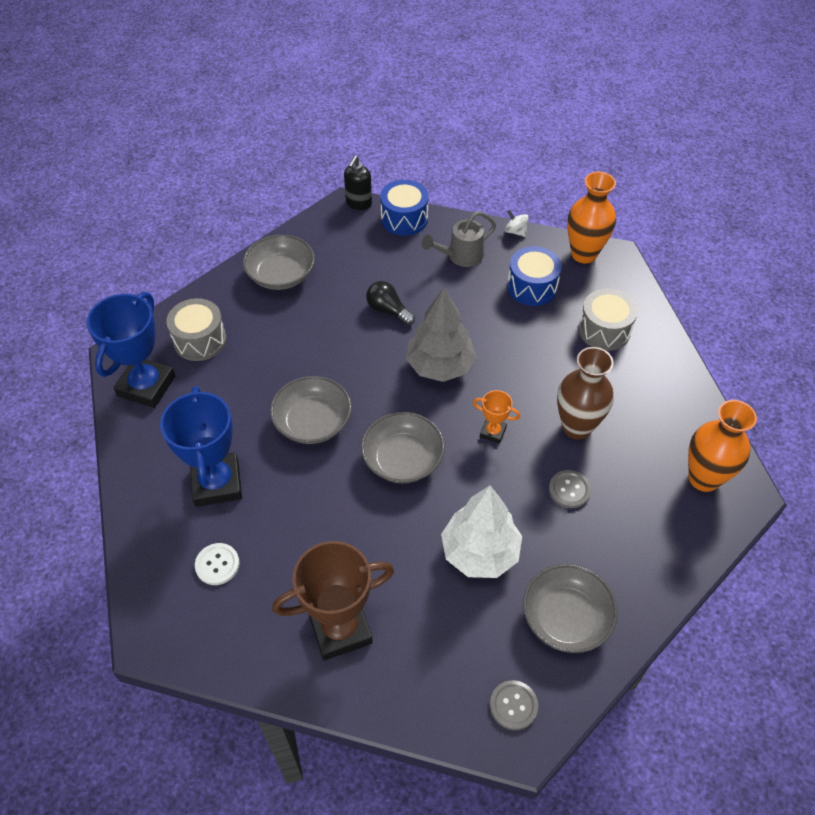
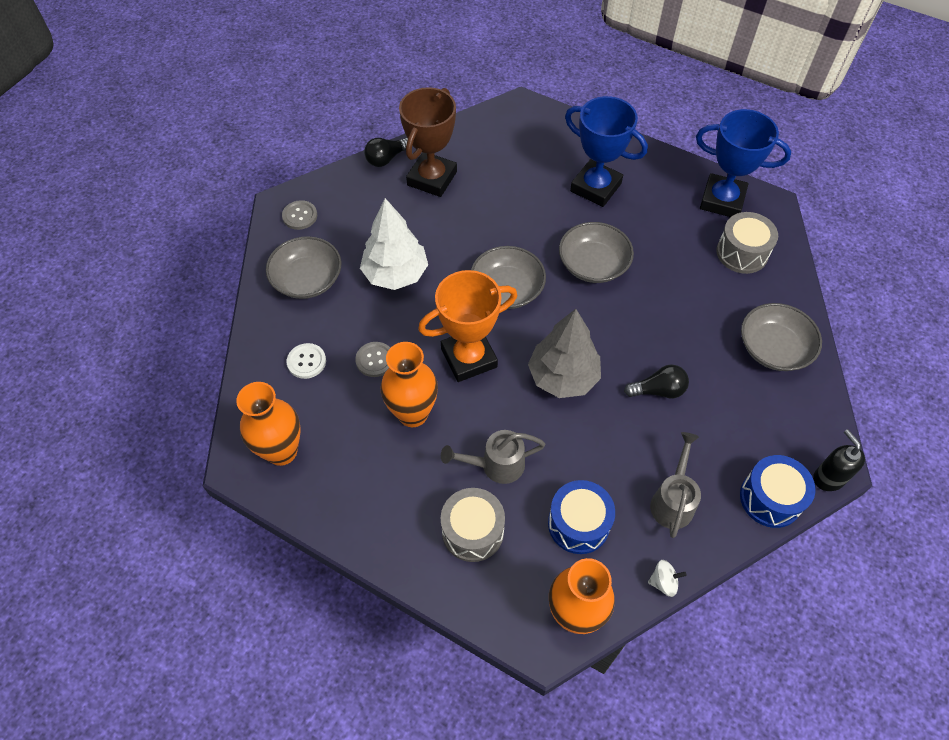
camera: 135 degrees right, 5 degrees up
blue trophy [87,292,175,408] -> blue trophy turned 45 degrees counterclockwise [696,109,791,217]
white button [195,543,240,585] -> white button moved to [287,343,326,379]
orange trophy [473,390,520,444] -> orange trophy [418,270,517,382], size x2.09
brown vase [557,347,614,439] -> orange vase [381,342,438,427]
none -> black light bulb [364,138,408,167]
none -> grey watering can [441,430,545,484]

